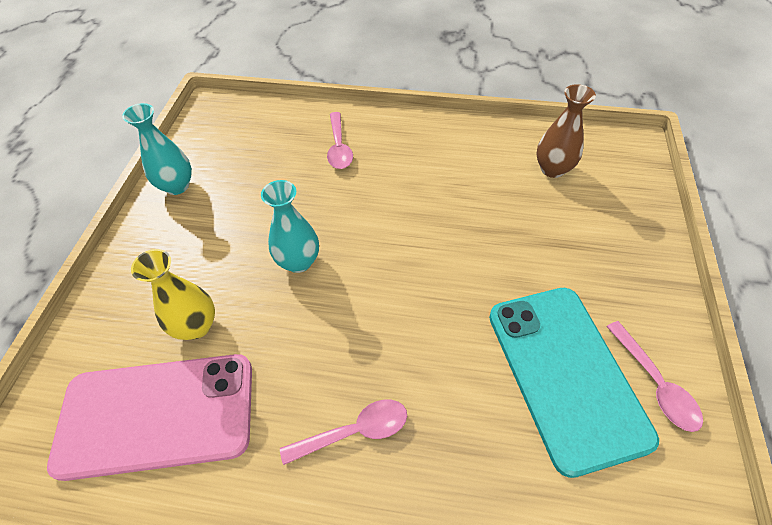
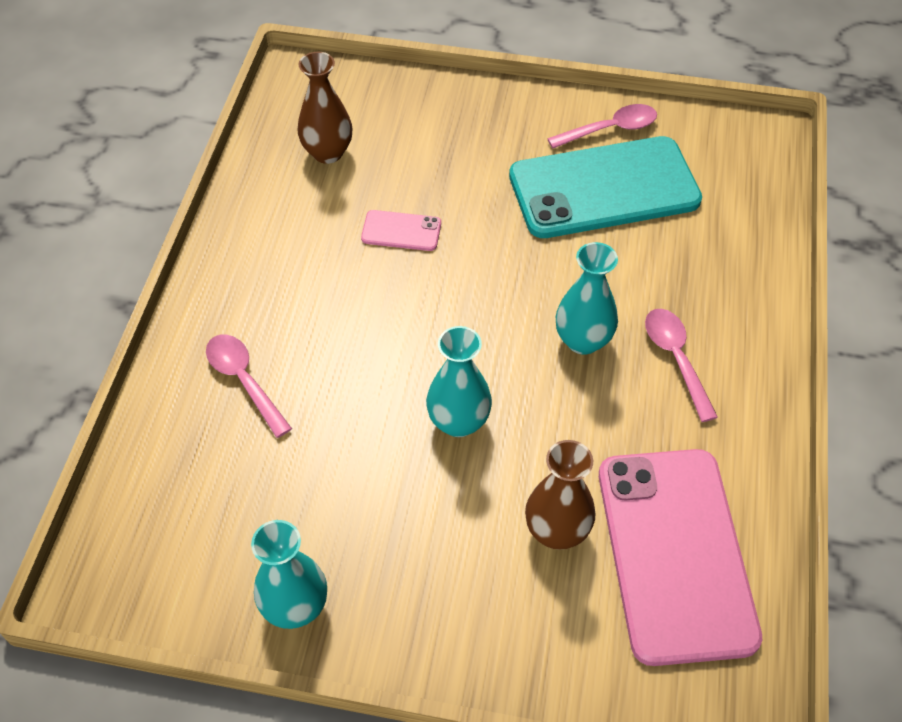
camera: 90 degrees left, 0 degrees up
yellow vase [131,249,215,340] -> brown vase [525,440,595,550]
pink spoon [327,112,353,169] -> pink spoon turned 120 degrees counterclockwise [206,334,292,438]
none -> pink phone [361,210,441,251]
none -> turquoise vase [556,242,618,355]

